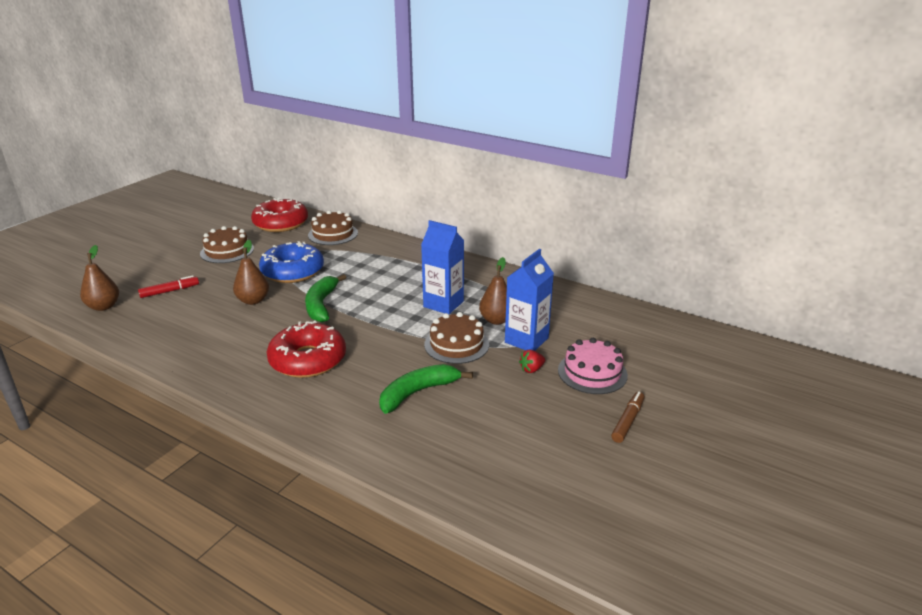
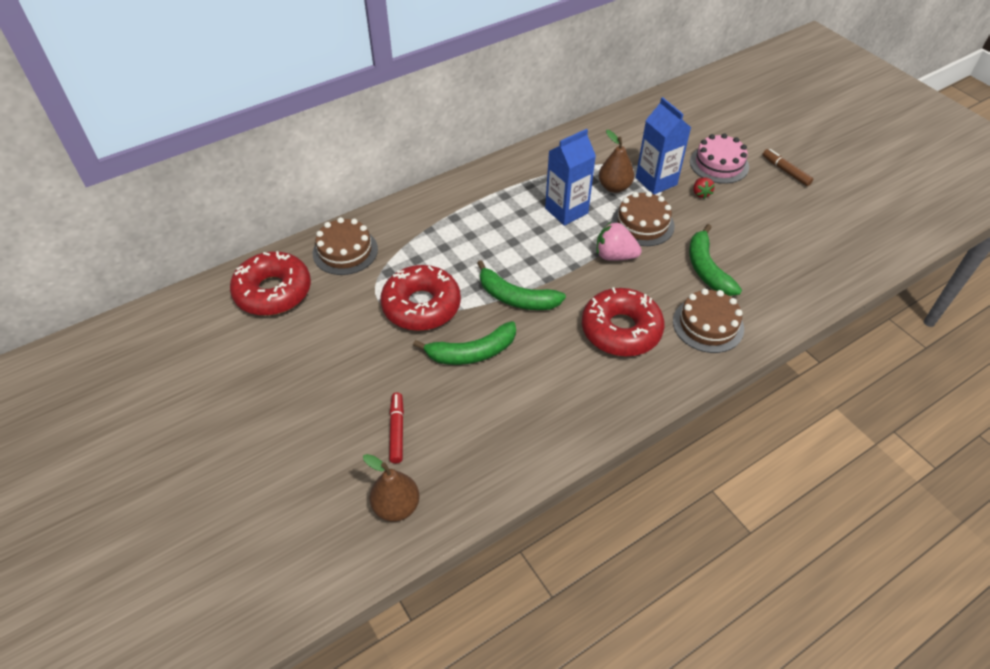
camera: 65 degrees left, 20 degrees up
brown cake [200,226,254,263] -> brown cake moved to [673,288,744,353]
brown pear [233,240,269,305] -> green banana [413,321,516,365]
blue donut [259,241,324,283] -> red donut [381,265,461,331]
none -> pink strawberry [597,222,642,261]

